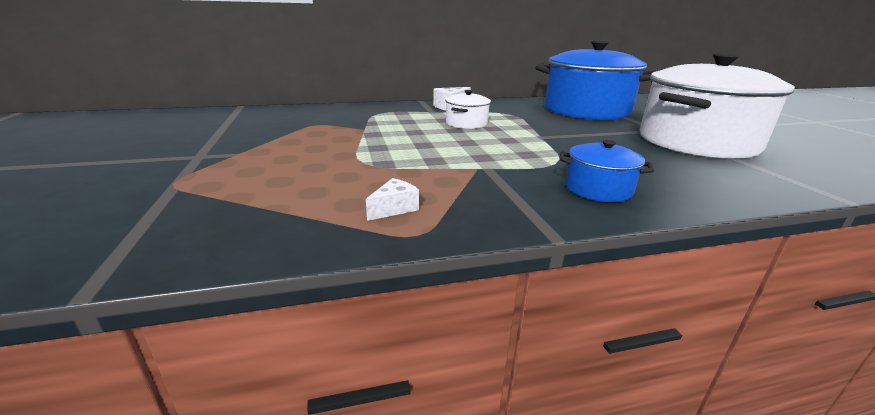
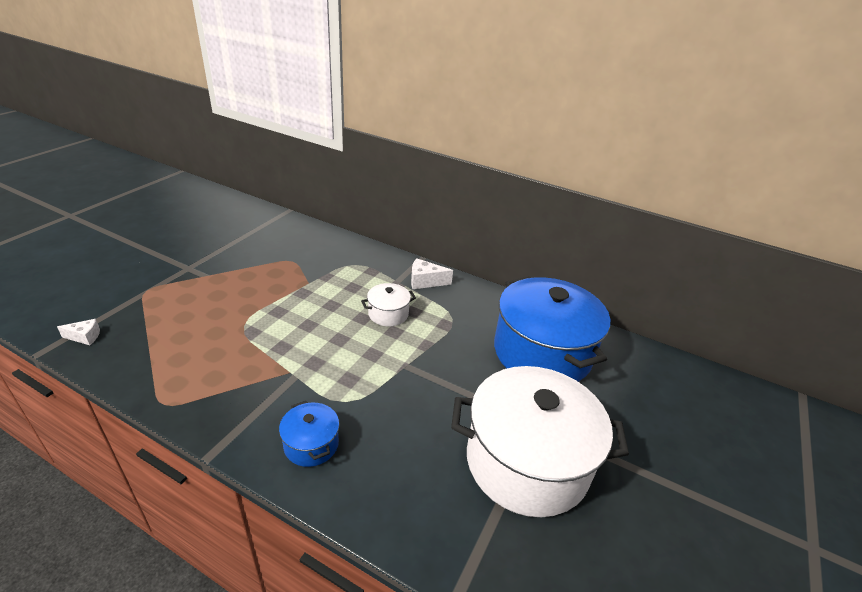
camera: 40 degrees right, 10 degrees up
white cheese [366,178,419,221] -> white cheese moved to [57,319,100,345]

